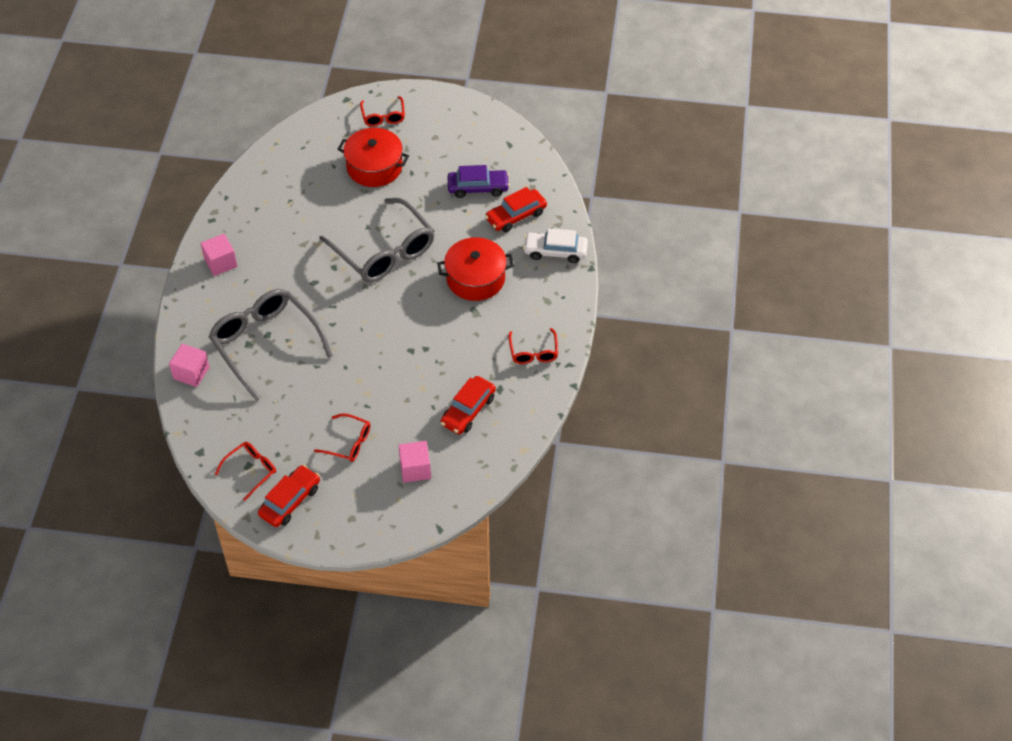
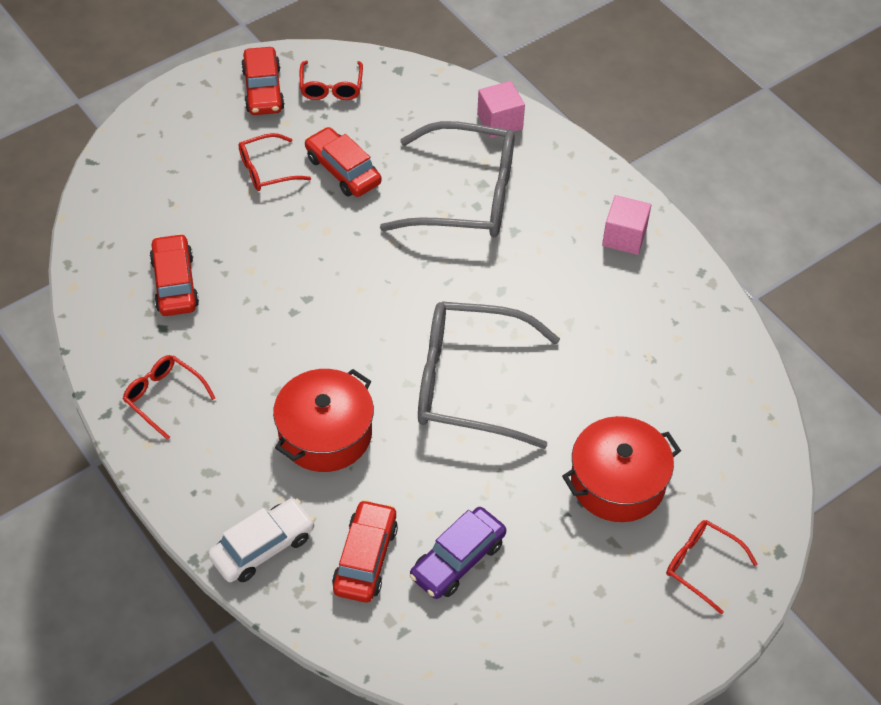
camera: 135 degrees right, 0 degrees up
pink cube [398,441,431,483] -> none
none -> red car [305,127,381,197]

